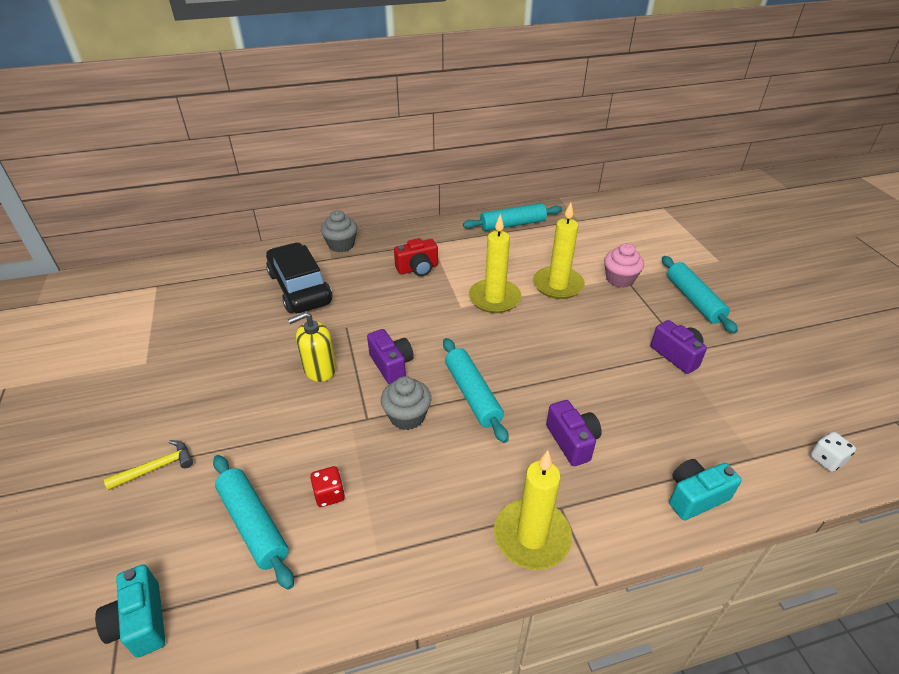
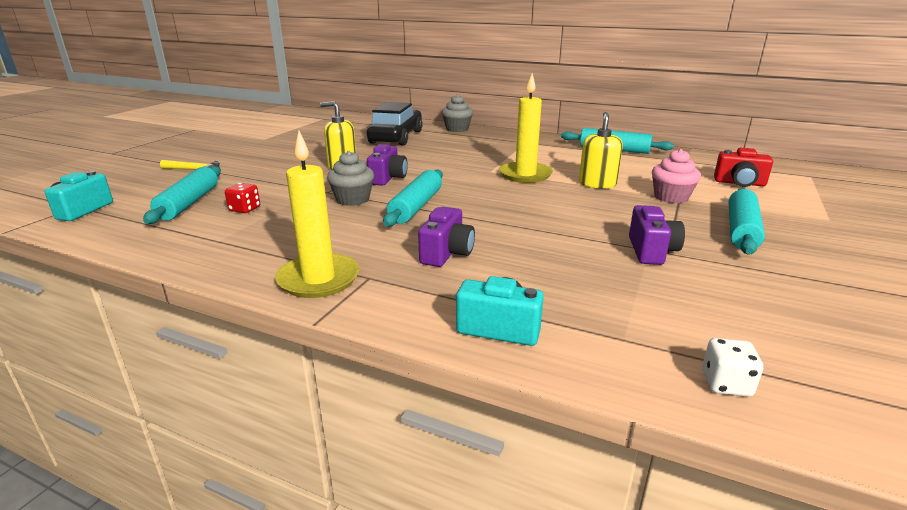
camera: 40 degrees right, 15 degrees down
red camera [394,238,438,276] -> red camera moved to [714,148,773,187]
yellow candle [533,202,585,299] -> yellow soap dispenser [579,112,623,189]

